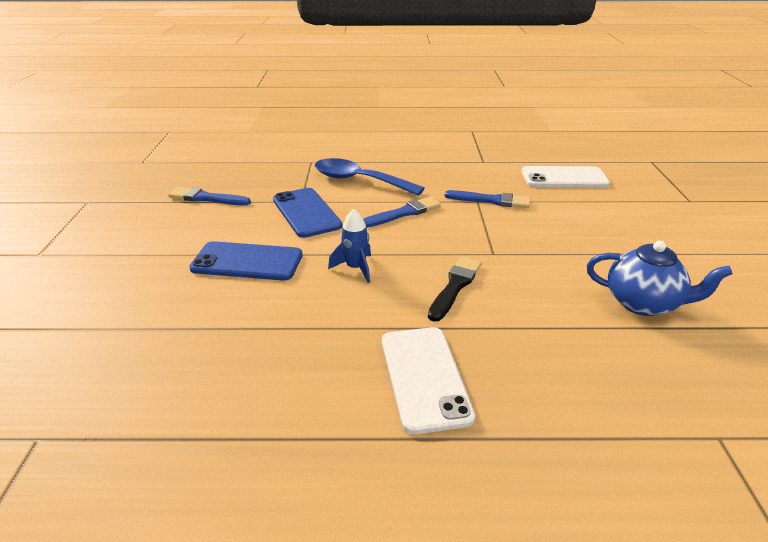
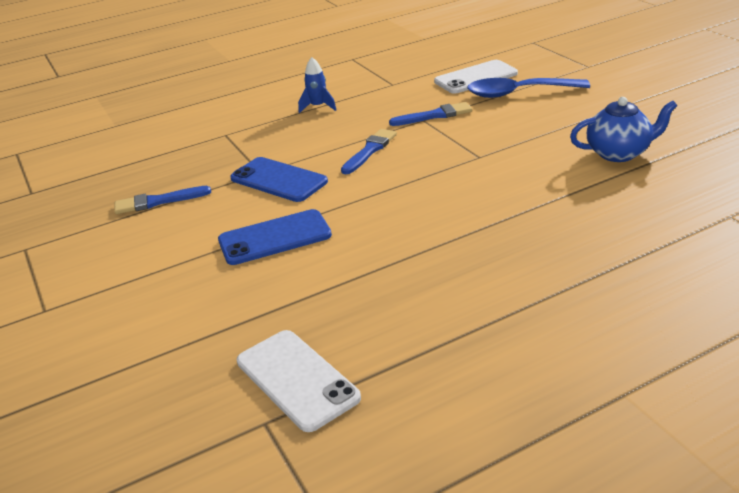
camera: 25 degrees left, 0 degrees up
blue spoon [315,158,425,196] -> blue spoon moved to [467,78,590,98]
blue rocket [328,209,371,283] -> blue rocket moved to [298,57,336,113]
white phone [382,327,475,434] -> white phone moved to [237,330,361,432]
black brush [428,256,482,322] -> none

